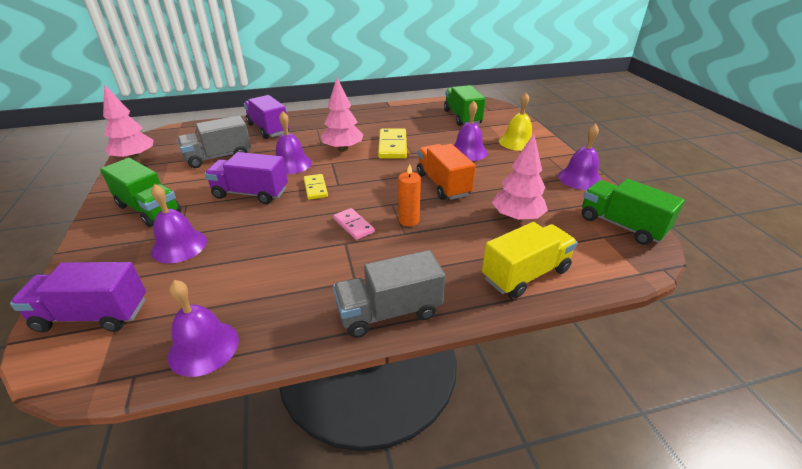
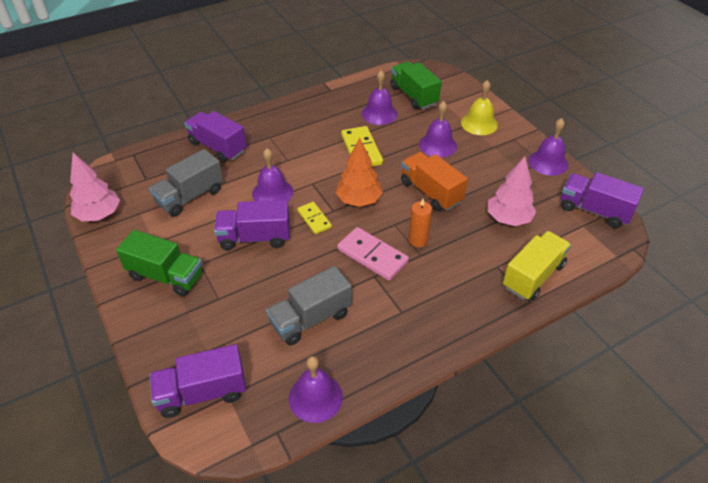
camera: 15 degrees left, 10 degrees up
purple bell [151,184,207,263] -> purple bell moved to [362,70,398,125]
pink tree [321,78,363,152] -> none
pink domino [333,208,375,240] -> pink domino [337,227,409,280], size x1.62
grey truck [333,250,445,338] -> grey truck moved to [266,266,352,345]
green truck [582,179,685,245] -> purple truck [561,172,644,228]
none -> orange tree [336,138,383,207]

